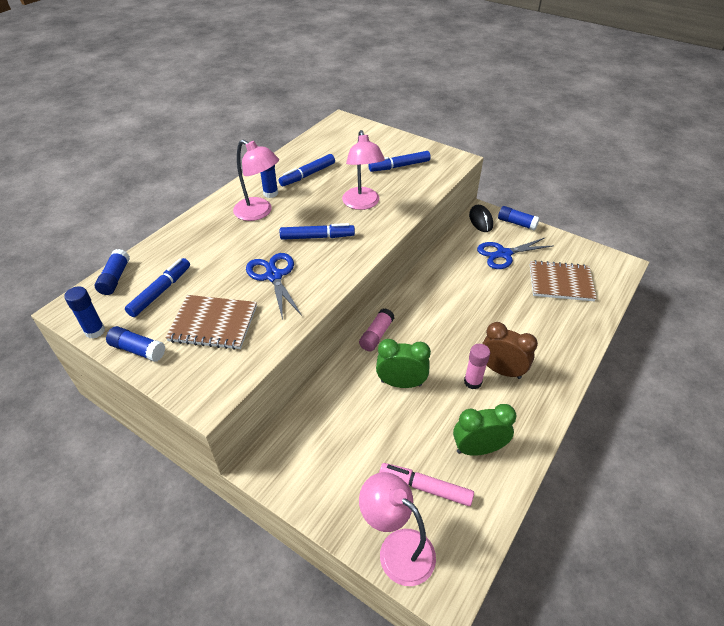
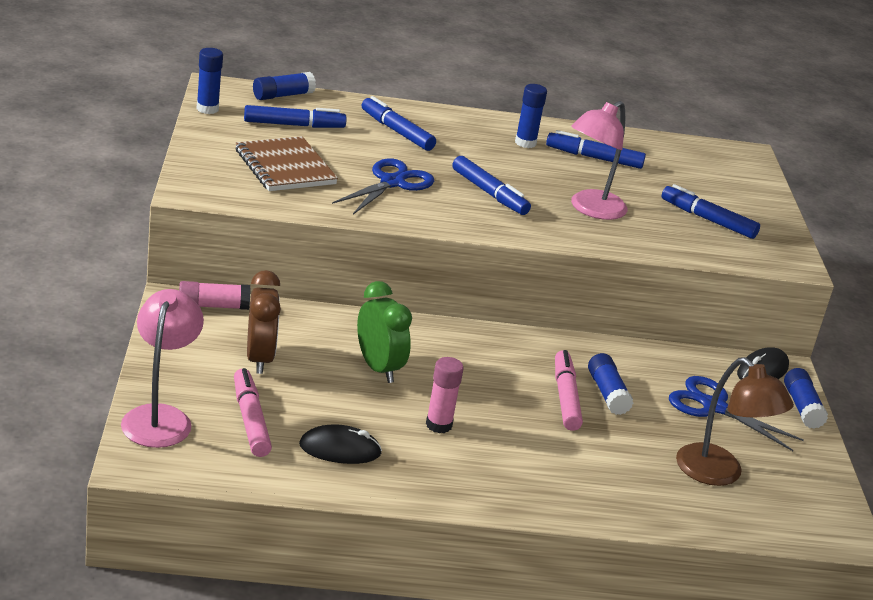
camera: 50 degrees right, 15 degrees down
blue glue stick [106,326,165,362] -> blue glue stick moved to [588,353,633,415]
pink lamp [233,140,279,221] -> none
pink glue stick [359,308,394,351] -> pink glue stick moved to [179,281,250,310]
green clock [453,404,517,456] -> black mouse [299,425,382,464]
brown clock [482,322,538,379] -> brown clock moved to [247,270,281,374]
brown notebook [530,260,597,301] -> brown lamp [676,357,794,486]
none -> blue marker [362,96,436,151]
none -> pink marker [555,350,583,431]

